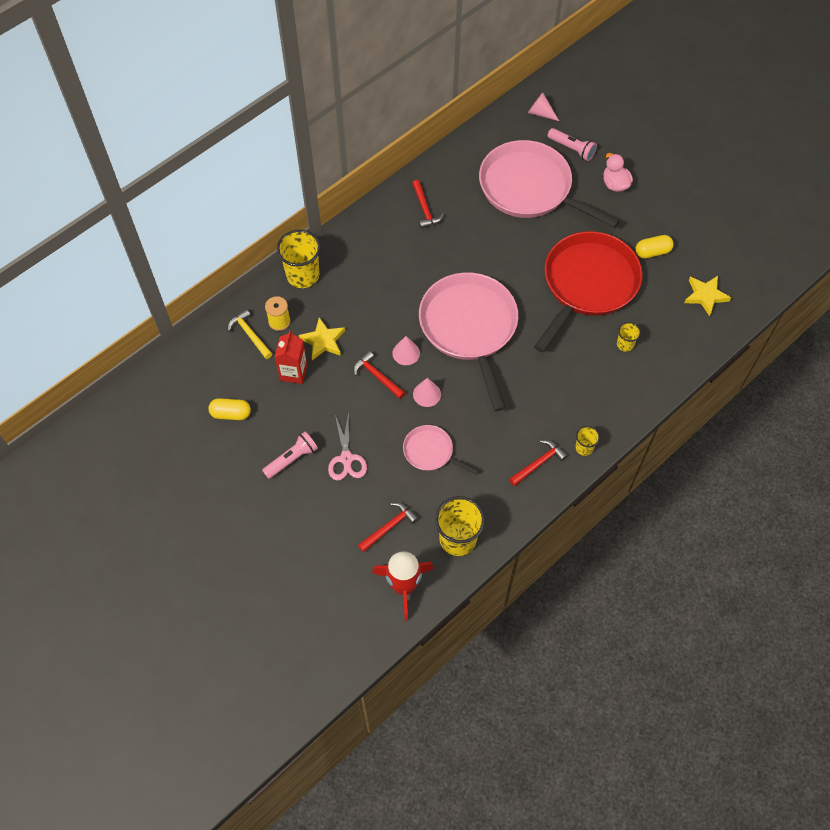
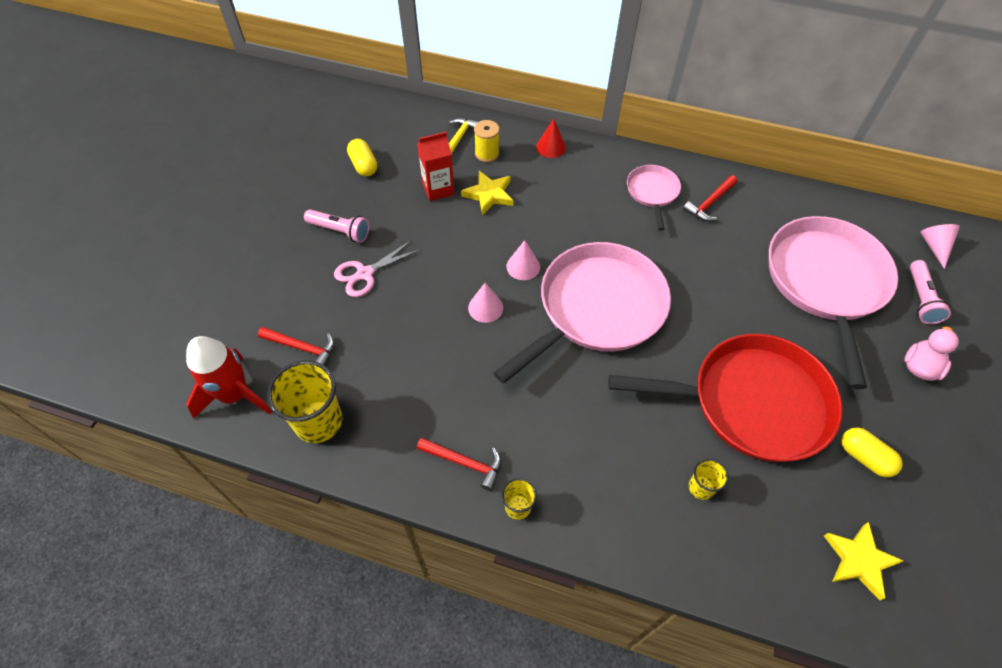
camera: 60 degrees right, 5 degrees down
yellow cup [277,230,321,288] -> red cone [536,118,566,158]
red hammer [354,351,405,399] -> none
pink pan [403,425,479,475] -> pink pan moved to [627,165,681,230]

